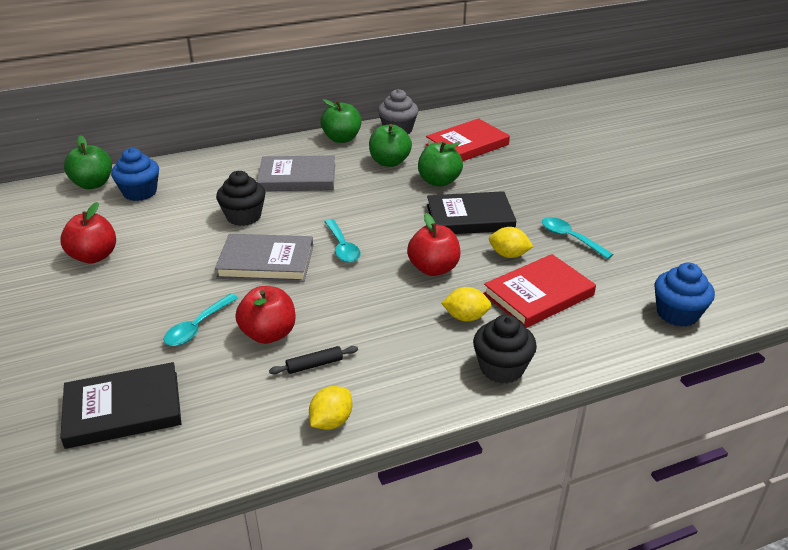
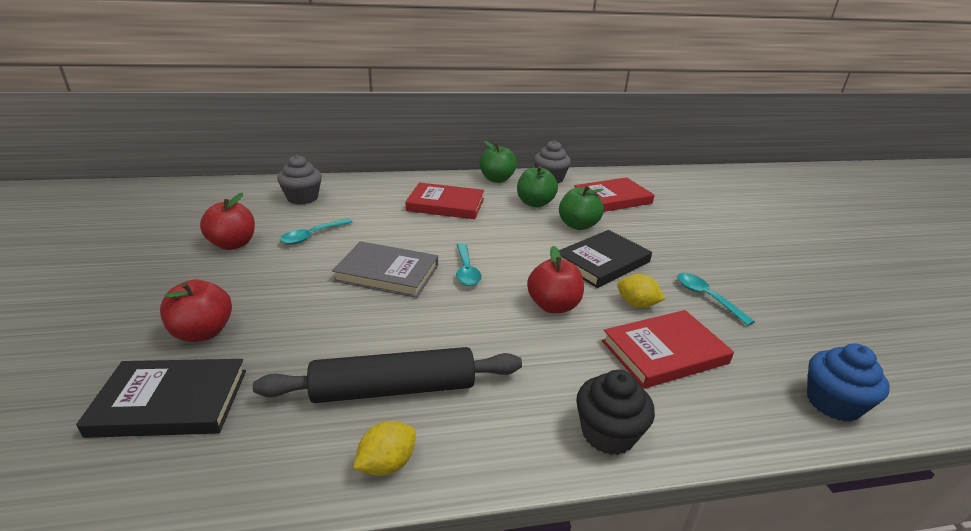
camera: 10 degrees right, 5 degrees down
green apple [64,135,112,189] -> none
blue cupcake [111,148,159,201] -> grey cupcake [277,155,322,204]
turquoise spoon [163,294,238,346] -> turquoise spoon moved to [280,218,352,245]
black cupcake [216,171,265,226] -> none
red apple [235,286,295,344] -> red apple moved to [160,280,232,342]
grey book [257,155,335,191] -> red book [406,182,484,219]
black rolling pin [269,346,358,374] -> black rolling pin [253,347,522,403], size x2.49
black book [427,191,516,234] -> black book turned 45 degrees counterclockwise [559,230,652,288]
yellow lemon [441,287,491,321] -> none

